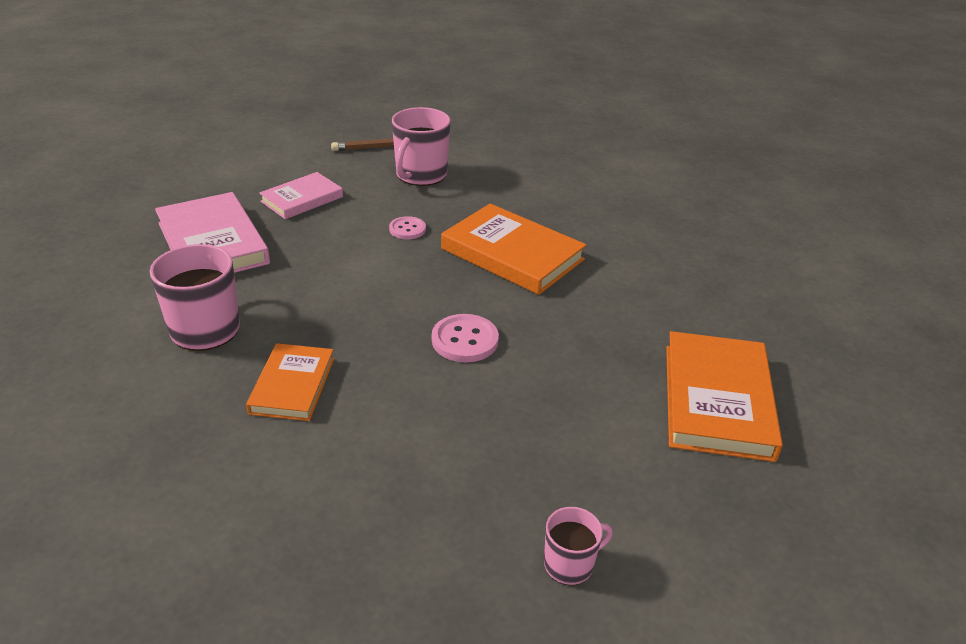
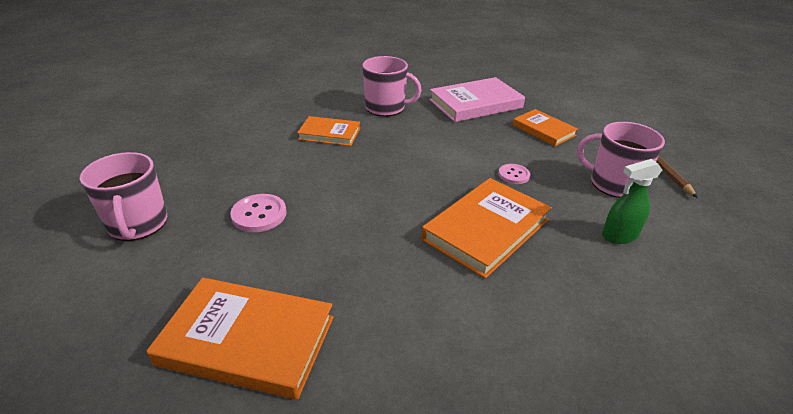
camera: 95 degrees right, 0 degrees up
pink book [259,172,343,219] -> orange book [513,109,578,146]
pink button [432,314,499,362] -> pink button moved to [230,194,287,232]
pink mug [544,507,613,585] -> pink mug [80,152,167,241], size x1.82
none -> green spray bottle [602,159,662,244]

